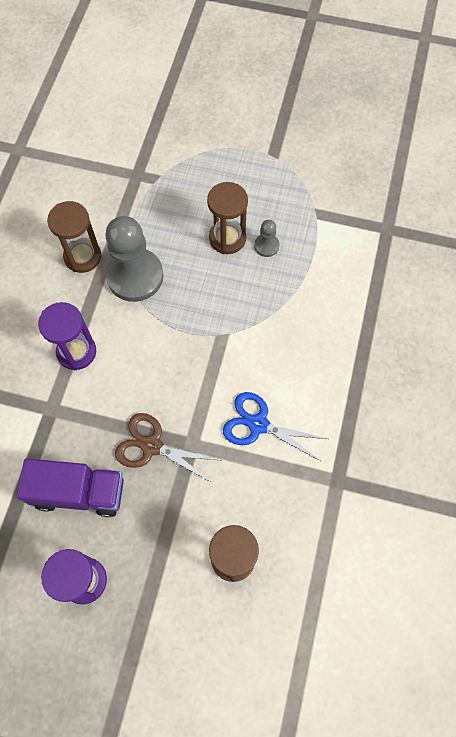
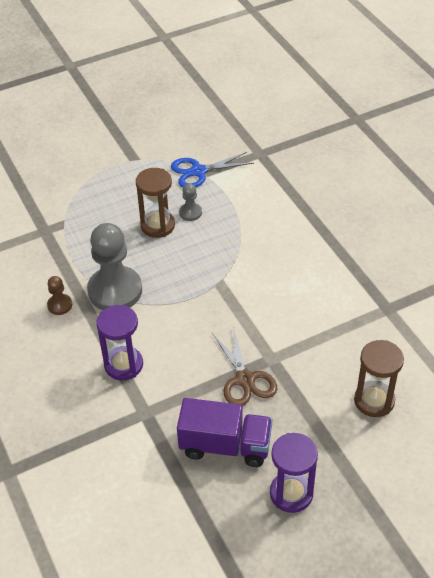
camera: 40 degrees left, 20 degrees down
purple truck [17,458,124,517] -> purple truck turned 45 degrees clockwise [177,398,272,467]
brown hourglass [47,201,102,273] -> brown pawn [47,276,72,315]
brown scissors [115,413,219,483] -> brown scissors turned 90 degrees counterclockwise [212,327,277,406]
blue scissors [223,392,328,461] -> blue scissors moved to [171,152,254,188]

